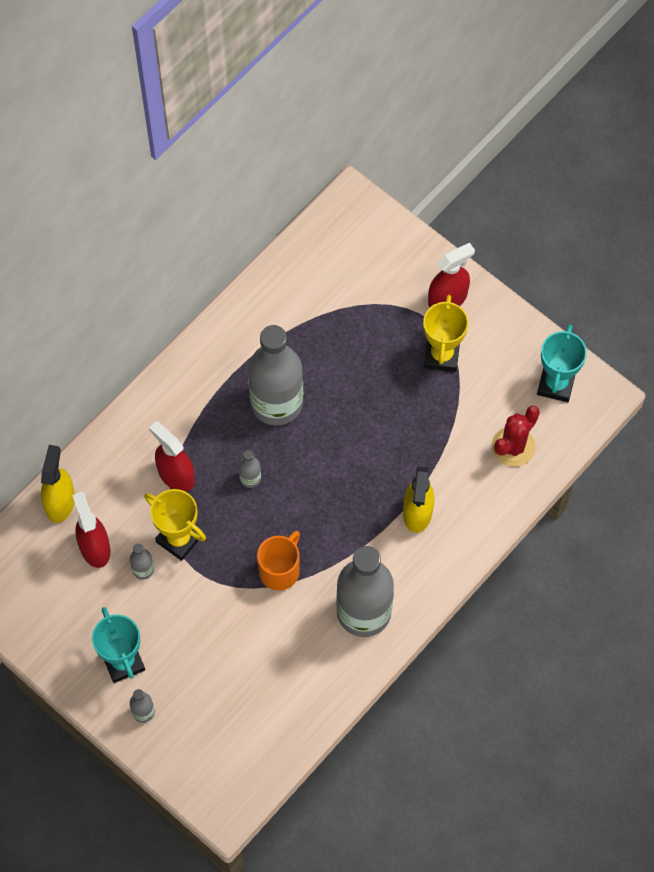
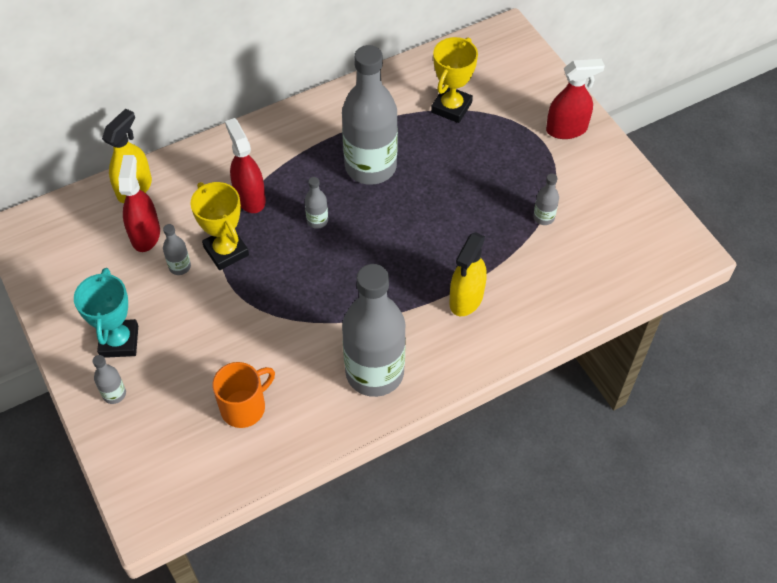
camera: 20 degrees right, 10 degrees down
orange mug [257,531,300,591] -> orange mug moved to [212,362,275,428]
yellow trophy [423,295,468,372] -> yellow trophy moved to [431,37,478,123]
red cactus [492,406,540,467] -> none
turquoise trophy [537,325,587,402] -> none
none -> grey bottle [533,174,559,225]

